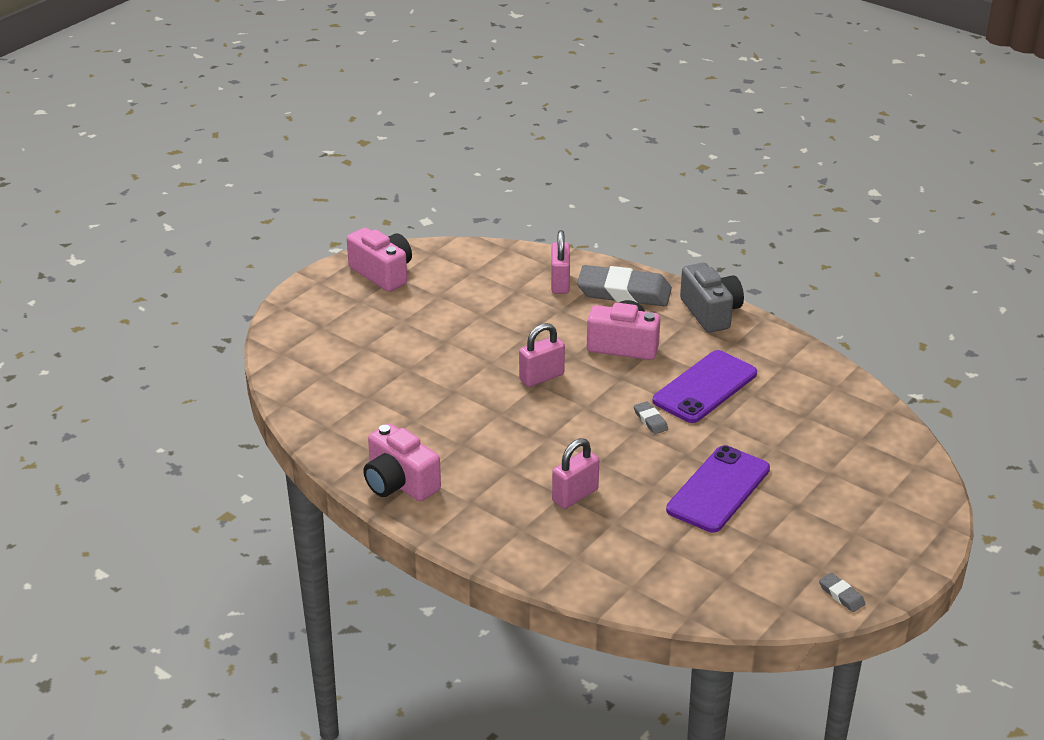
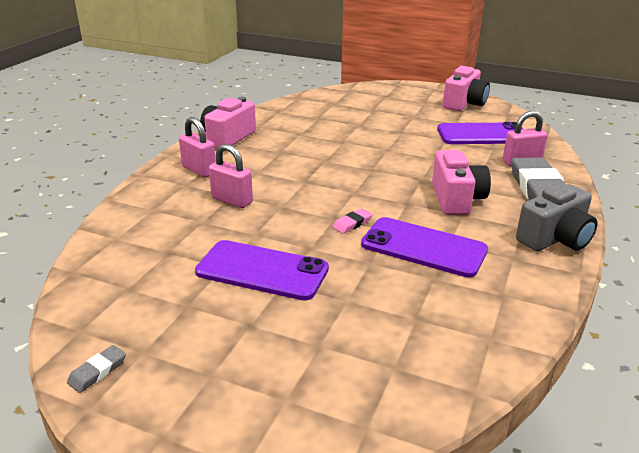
camera: 75 degrees right, 5 degrees down
pink padlock [519,323,565,387] -> pink padlock moved to [179,117,216,177]
grey eraser [634,401,668,434] -> pink eraser [333,208,373,234]
none -> purple phone [437,122,523,144]

